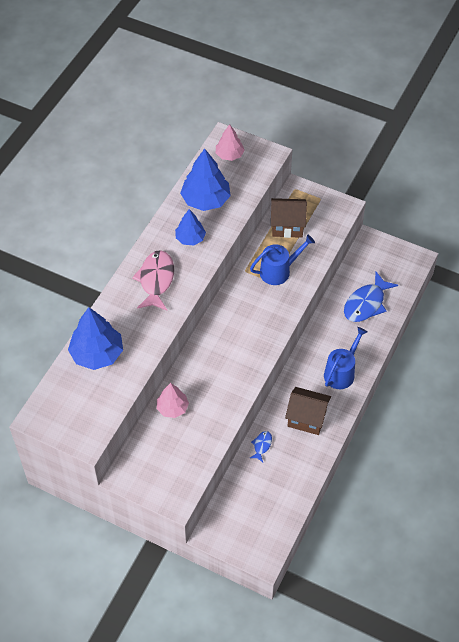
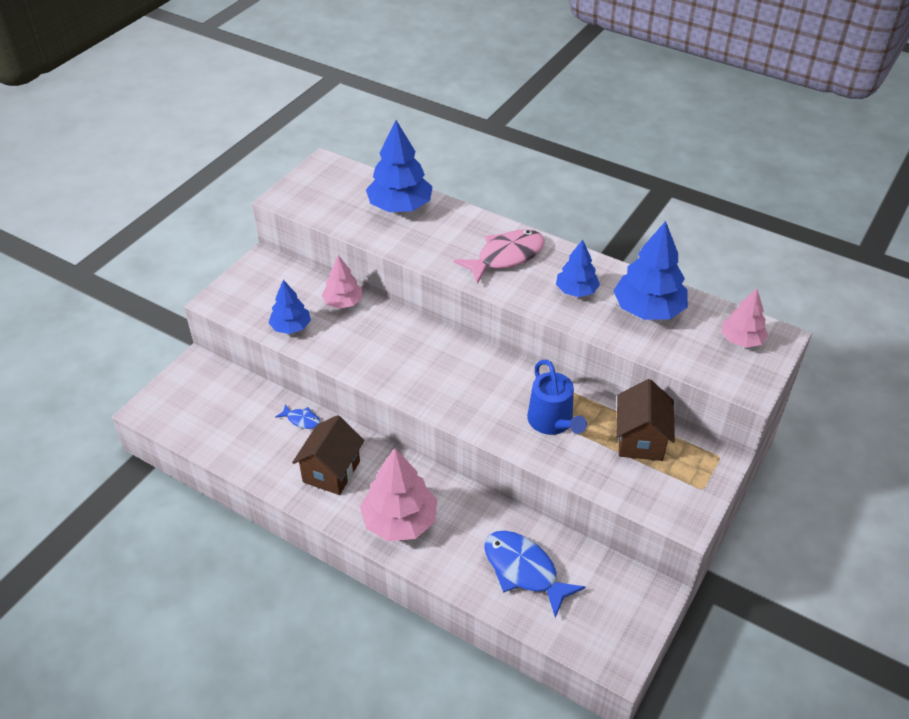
camera: 95 degrees right, 10 degrees down
pink fish [132,250,174,310] -> pink fish turned 45 degrees counterclockwise [454,229,545,284]
blue watering can [324,327,367,389] -> pink tree [360,448,437,542]
none -> blue tree [269,280,311,334]

